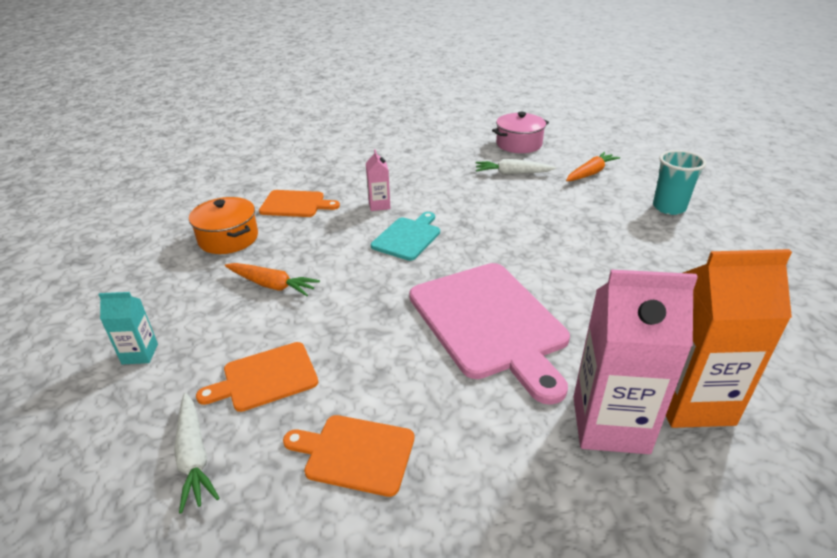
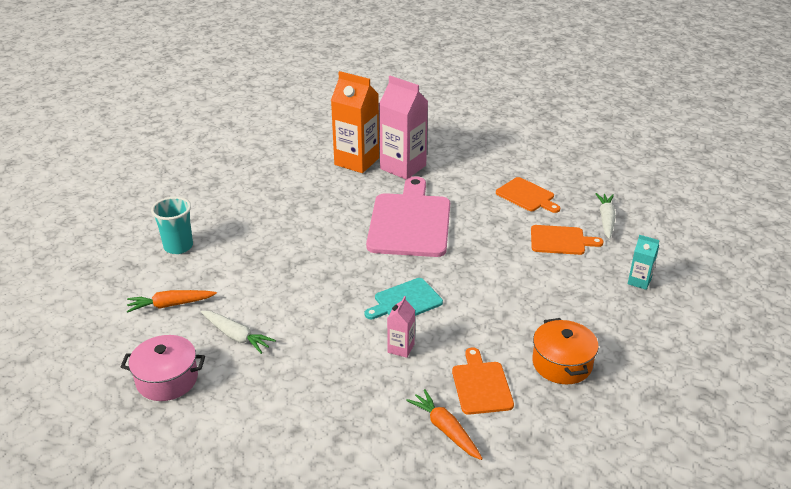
camera: 150 degrees left, 0 degrees up
orange carrot [225,263,320,296] -> orange carrot moved to [406,389,483,460]
orange cutting board [259,190,340,217] -> orange cutting board turned 45 degrees clockwise [452,348,514,415]

